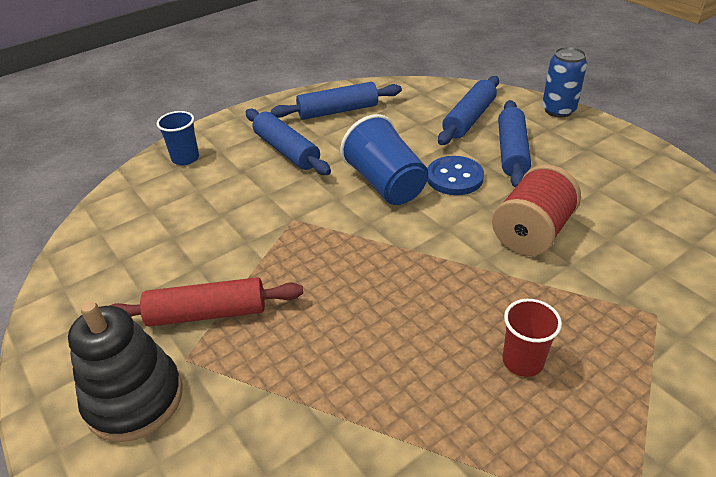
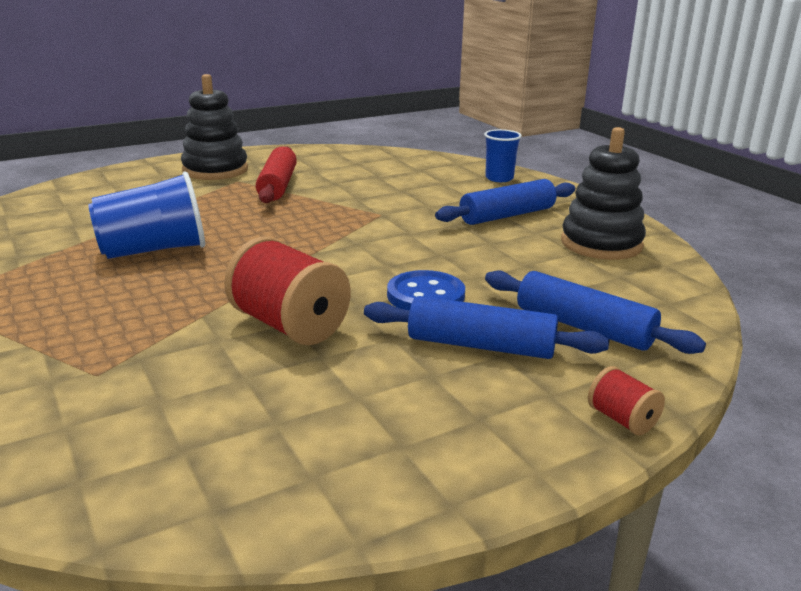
camera: 95 degrees right, 15 degrees down
blue rolling pin [271,82,402,120] -> black stacking toy [561,127,646,260]
blue cup [340,114,428,205] -> blue cup moved to [88,171,205,259]
red cup [503,299,562,377] -> none
blue can [542,47,587,118] -> red spool [588,366,665,436]

